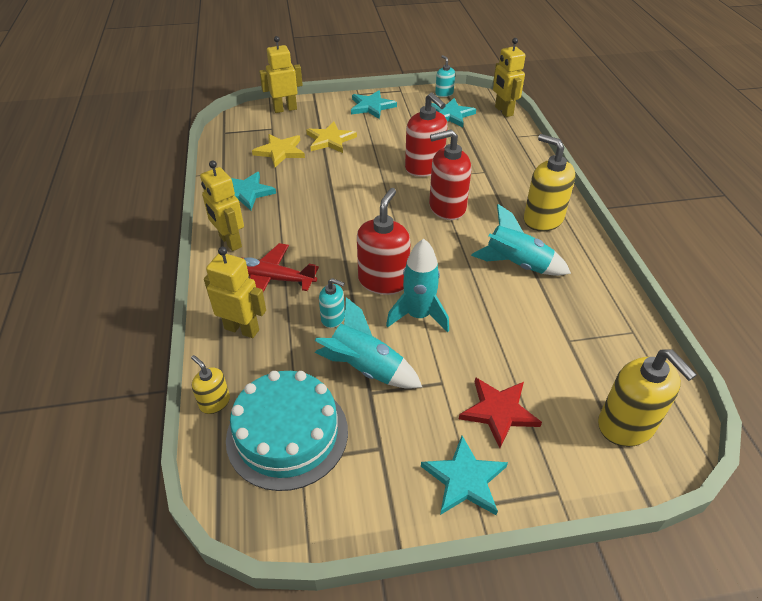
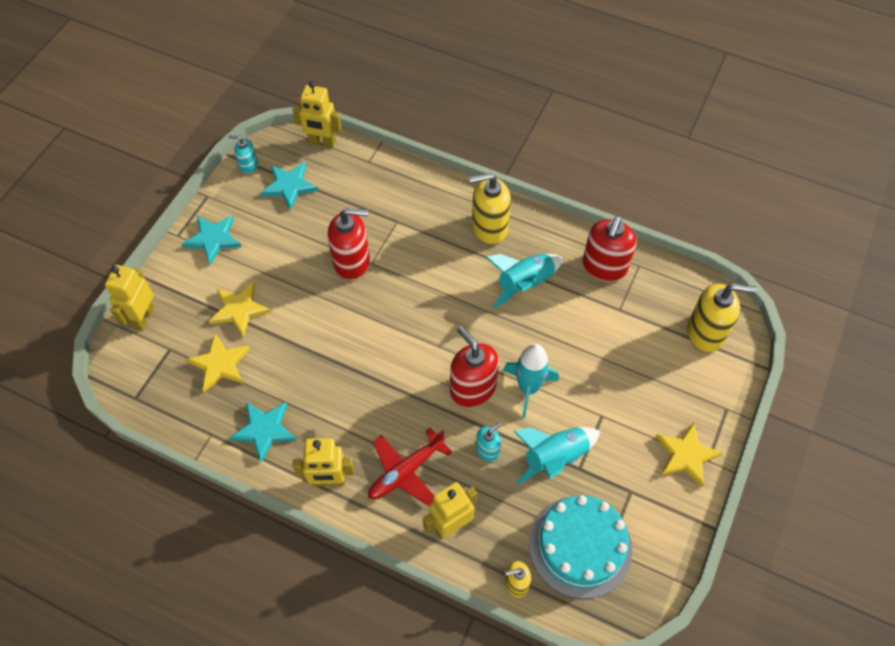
camera: 55 degrees left, 15 degrees up
turquoise star [421,436,508,515] -> yellow star [656,423,722,487]
red soap dispenser [429,129,471,220] -> red soap dispenser moved to [583,216,637,281]
red star [459,377,542,448] -> none

